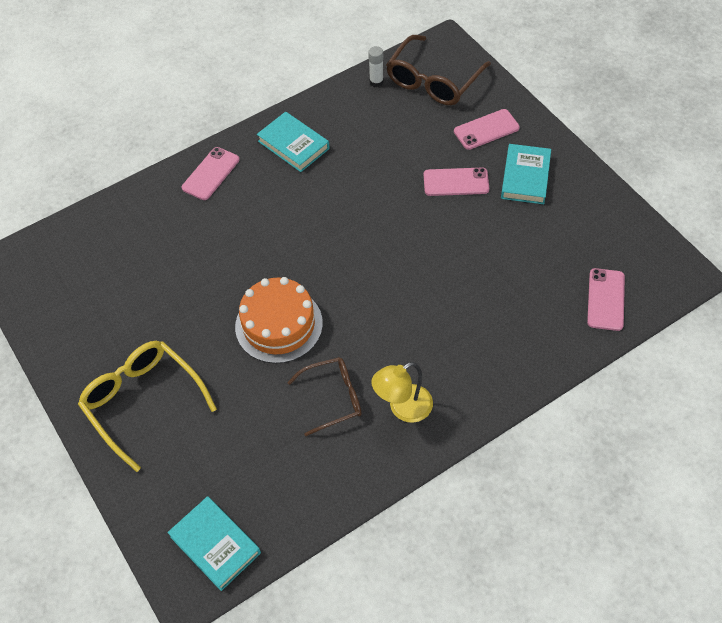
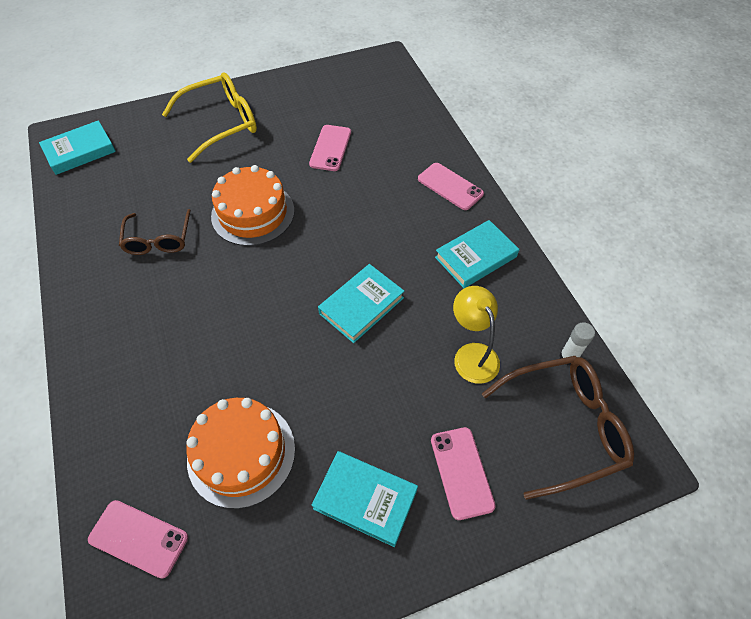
camera: 100 degrees right, 0 degrees up
yellow lamp [371,362,433,423] -> yellow lamp moved to [453,286,500,384]
brown glasses [386,35,491,105] -> brown glasses turned 120 degrees clockwise [482,356,634,500]
pink phone [424,168,489,196] -> pink phone moved to [309,125,351,171]
none -> orange cake [186,398,295,509]
none -> turquoise book [318,264,404,343]

